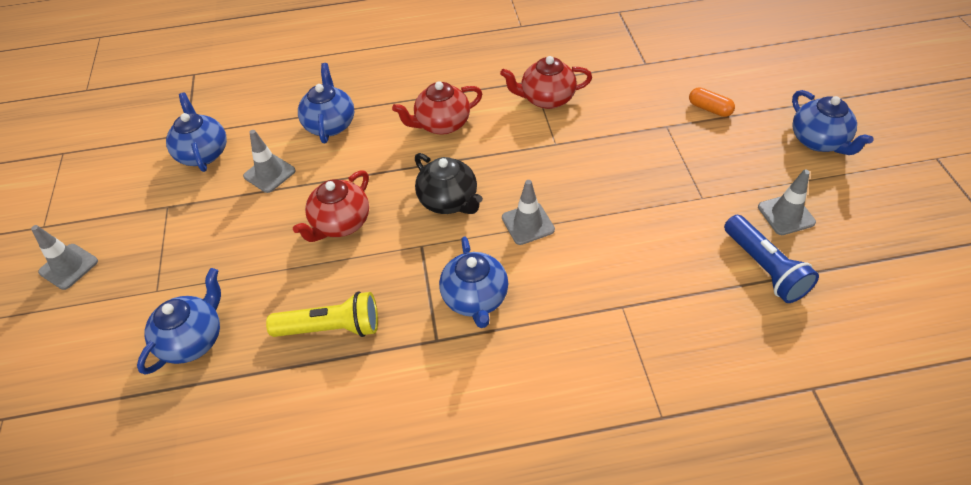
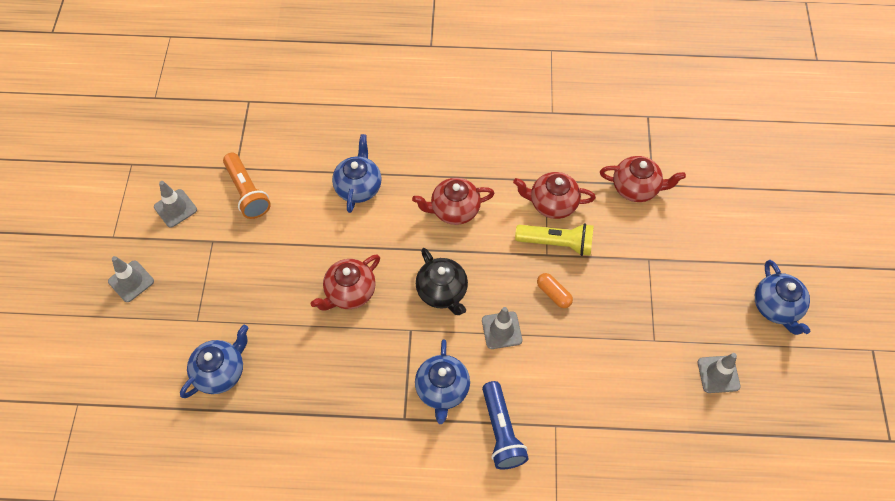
camera: 10 degrees right, 10 degrees up
blue teapot [166,93,227,172] -> orange flashlight [223,153,271,219]
grey traffic cone [243,130,296,193] -> grey traffic cone moved to [154,181,197,228]
yellow flashlight [266,292,378,337] -> yellow flashlight moved to [515,223,594,256]
orange capsule [689,87,735,117] -> orange capsule moved to [537,273,573,308]
blue flashlight [724,215,819,303] -> blue flashlight moved to [482,381,529,469]
none -> red teapot [600,156,686,202]

